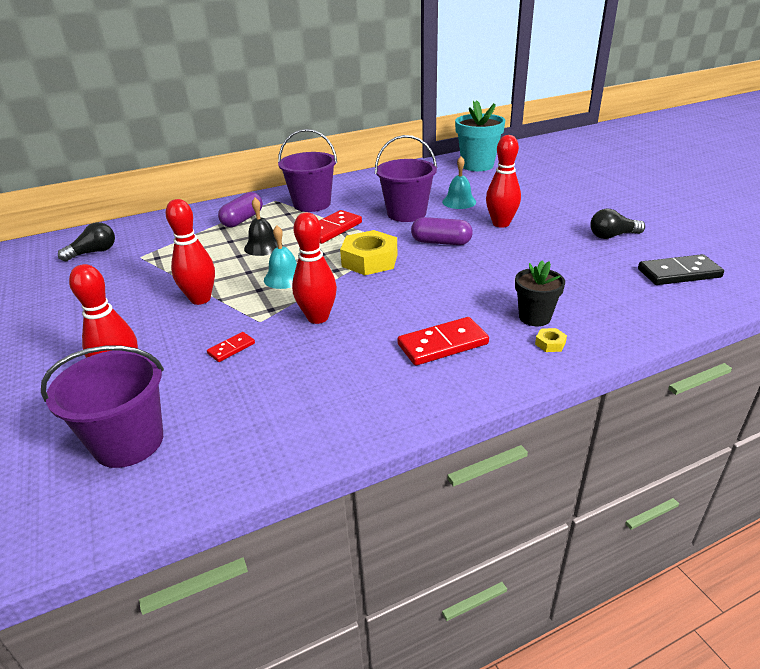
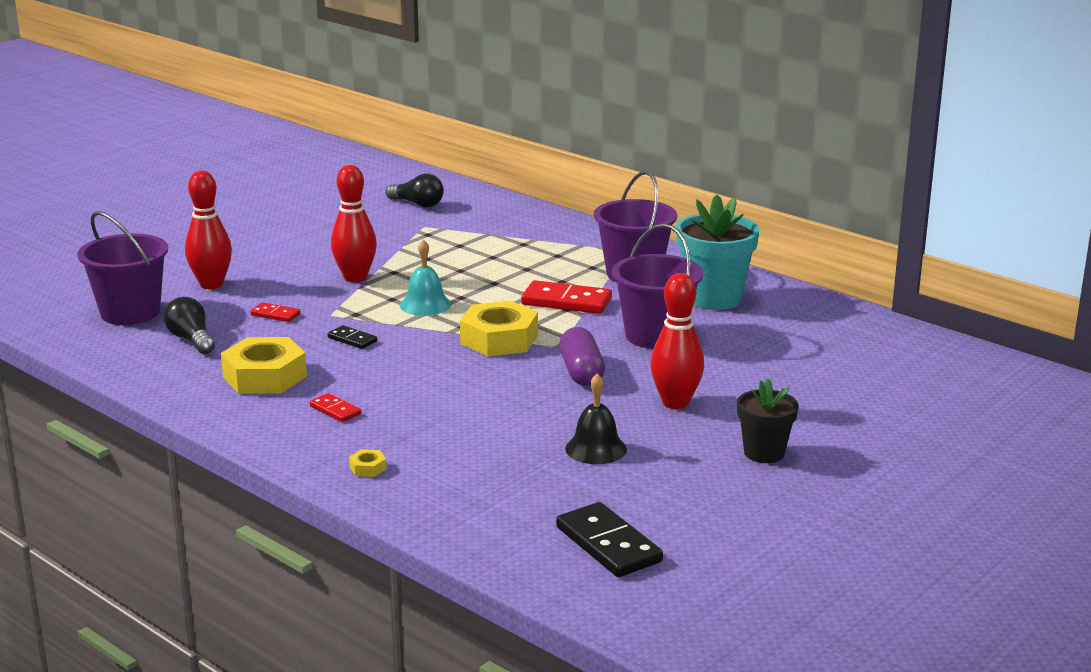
camera: 65 degrees right, 10 degrees down
purple capsule [218,192,263,227] -> none
black bell [244,198,278,256] -> black bell moved to [565,374,627,464]
red bowling pin [292,212,337,324] -> black domino [327,325,377,349]
red domino [397,317,489,366] -> red domino [310,393,361,422], size x0.53
turquoise bell [442,156,476,209] -> none
turquoise flower pot [455,100,505,171] -> turquoise flower pot moved to [676,195,759,310]
black flower pot [515,260,565,326] -> black flower pot moved to [737,379,798,463]
black light bulb [590,209,645,239] -> black light bulb moved to [164,297,215,354]
none -> yellow nut [221,337,307,394]

